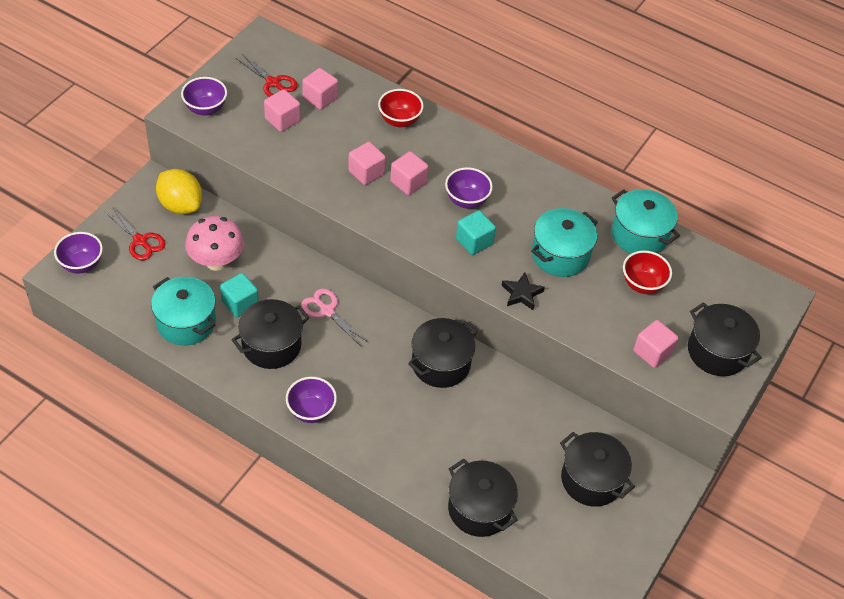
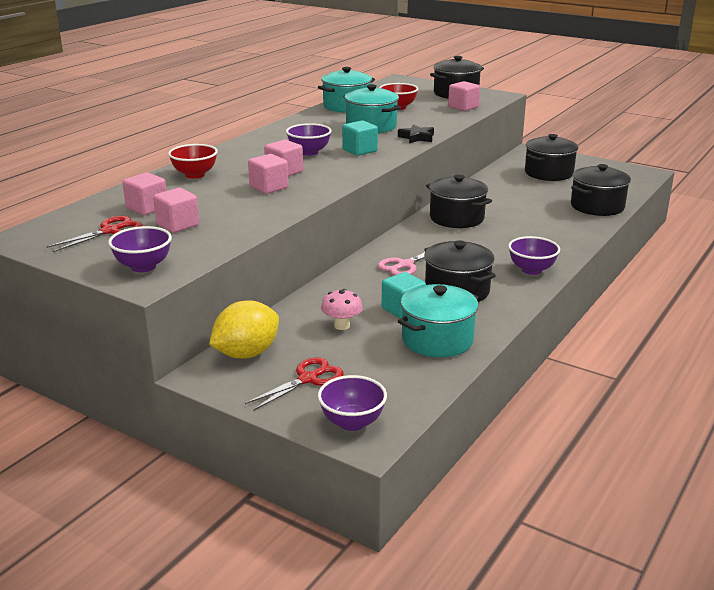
camera: 85 degrees left, 25 degrees down
pink mushroom [185,216,244,271] -> pink mushroom [321,289,363,330], size x0.59

